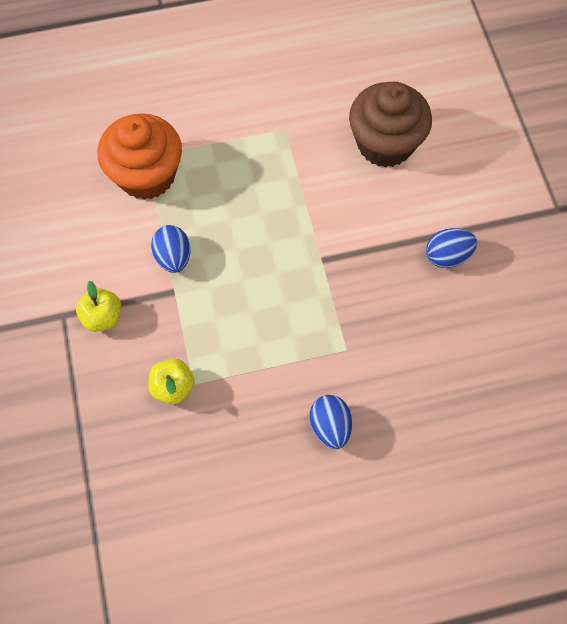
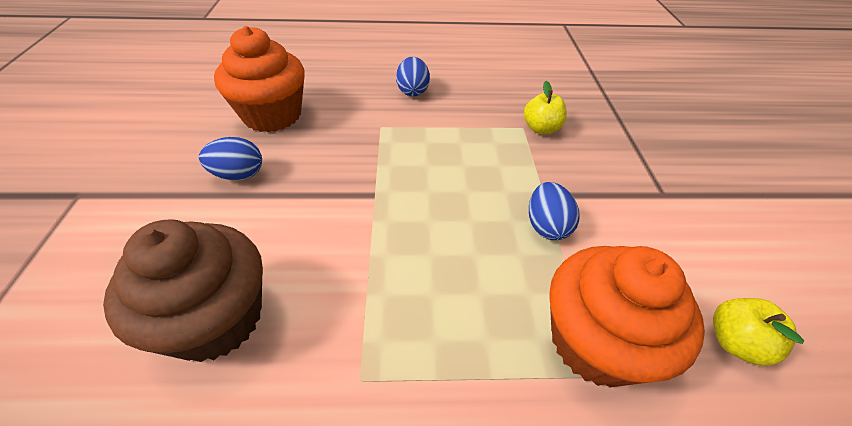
camera: 170 degrees left, 20 degrees down
yellow apple [76,281,121,332] -> yellow apple moved to [713,298,804,366]
none -> orange cupcake [214,26,305,132]

